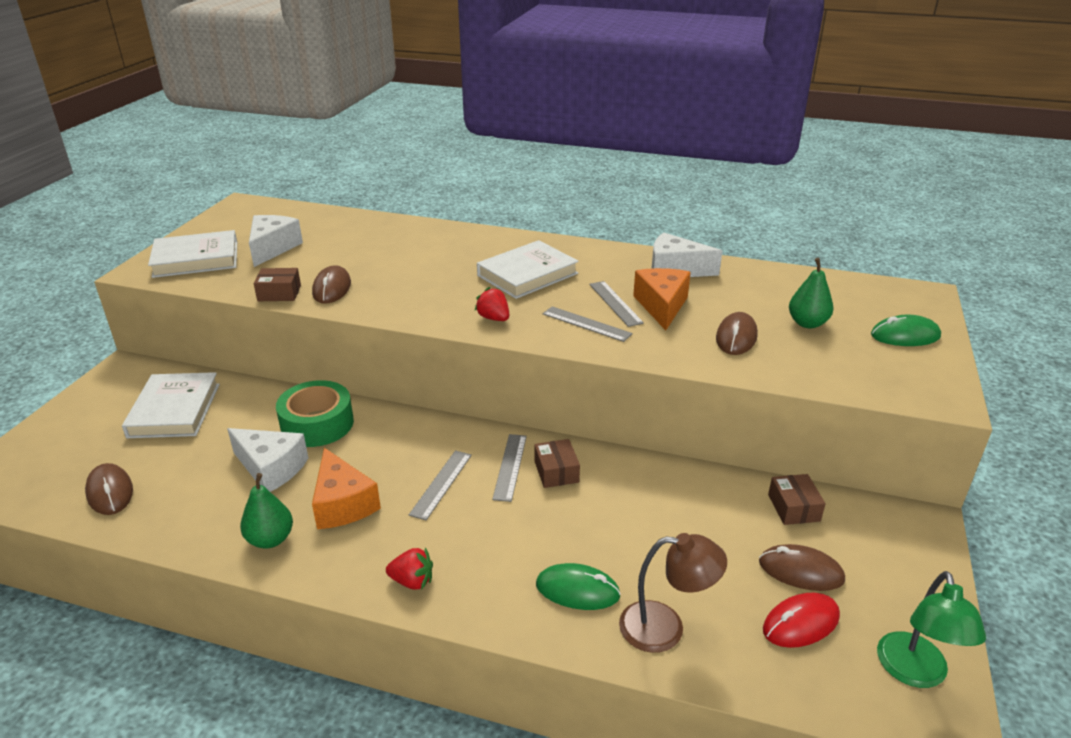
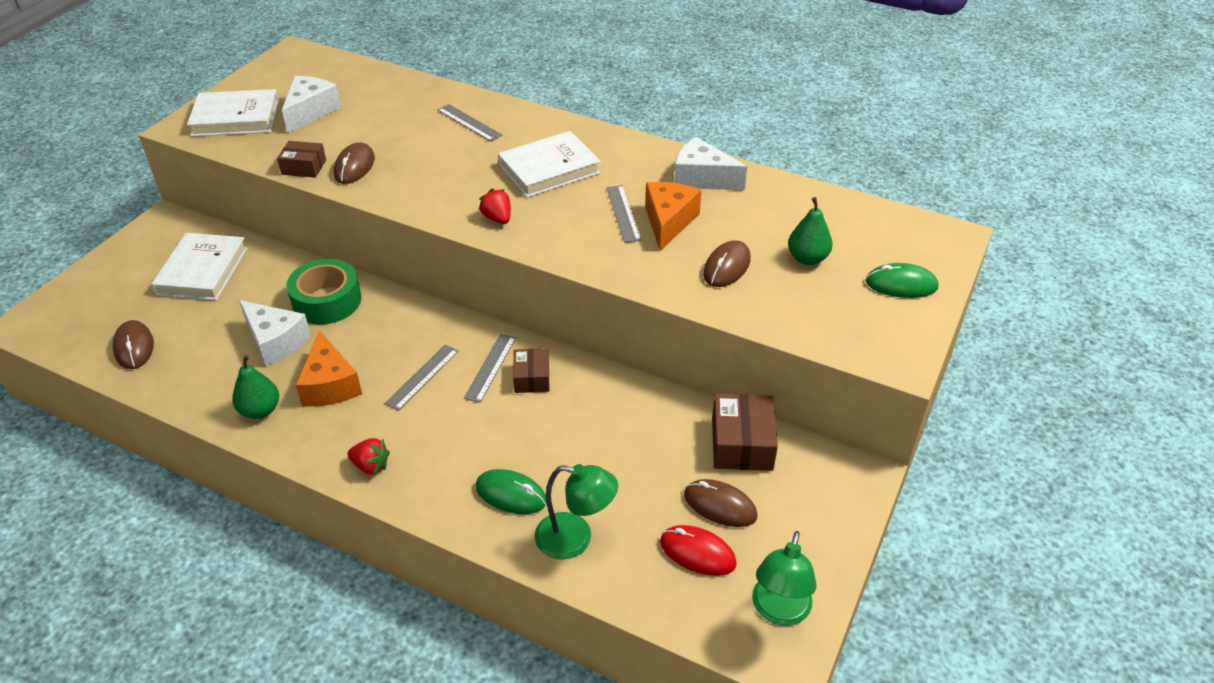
camera: 10 degrees right, 10 degrees up
grey ruler [543,306,633,342] -> grey ruler moved to [437,104,502,142]
brown lamp [619,533,727,653] -> green lamp [534,464,618,560]
red mouse [763,593,840,648] -> red mouse turned 45 degrees clockwise [660,525,737,576]
brown box [768,474,826,525] -> brown box [712,394,778,471], size x1.58

